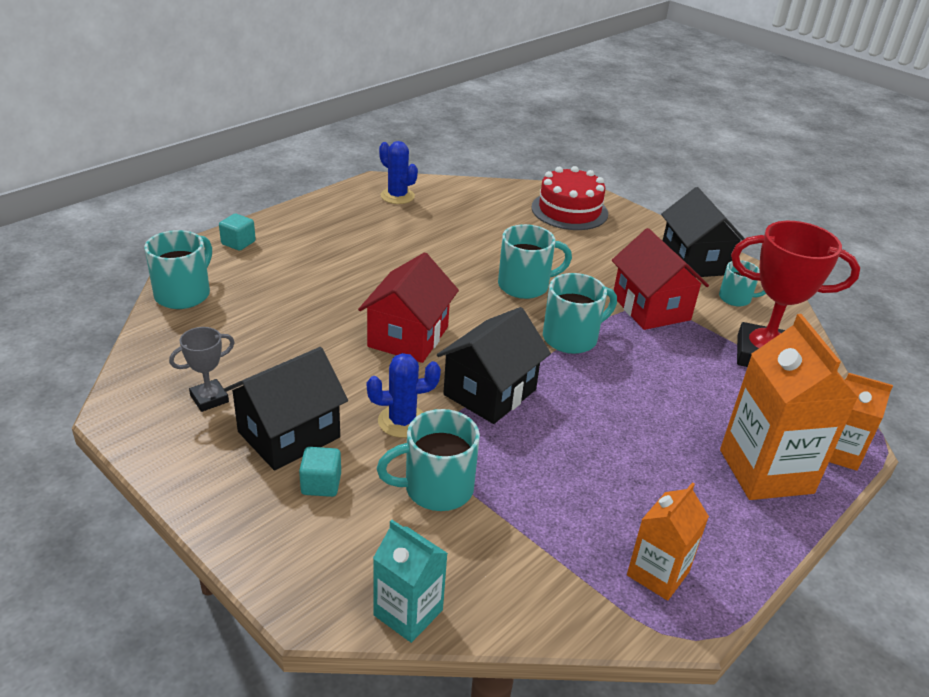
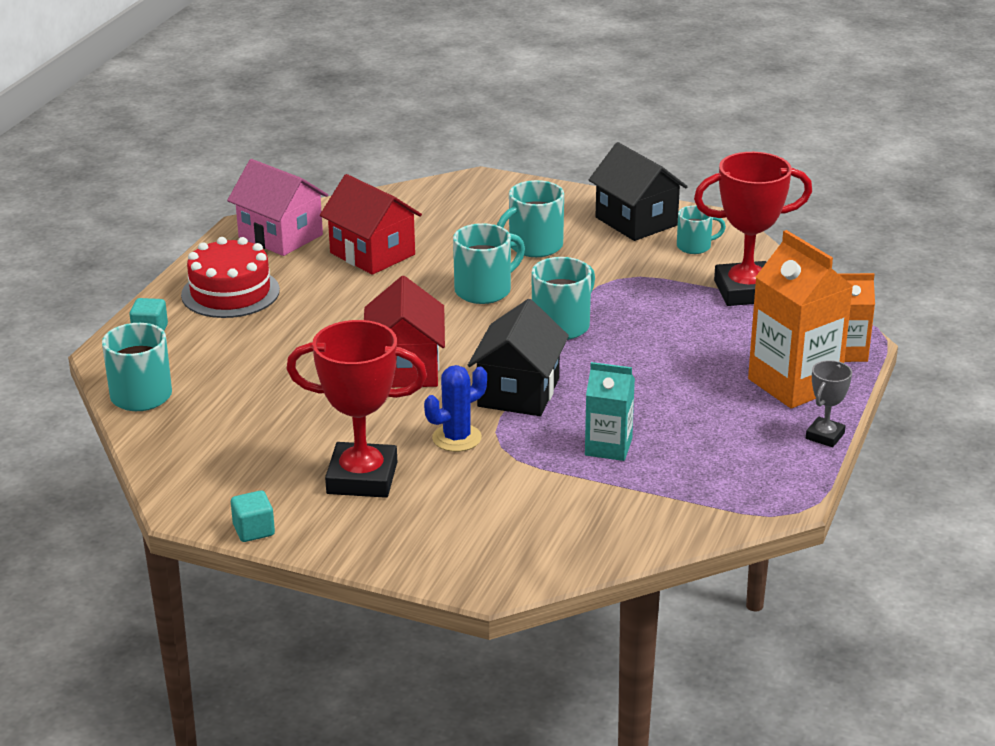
camera: 20 degrees left, 5 degrees down
grey trophy [169,327,235,412] -> grey trophy moved to [806,360,852,447]
black house [224,347,348,471] -> red trophy [286,320,427,498]
turquoise cube [299,447,341,497] -> turquoise cube moved to [231,490,275,542]
turquoise carton [373,520,448,643] -> turquoise carton moved to [585,362,635,461]
turquoise mug [377,409,480,511] -> turquoise mug moved to [497,180,564,257]
blue cactus [379,141,418,204] -> pink house [227,159,328,256]
red cake [531,166,608,230] -> red cake moved to [181,237,280,318]
red house [612,228,709,330] -> red house moved to [320,174,422,275]
orange carton [627,483,709,601] -> none

